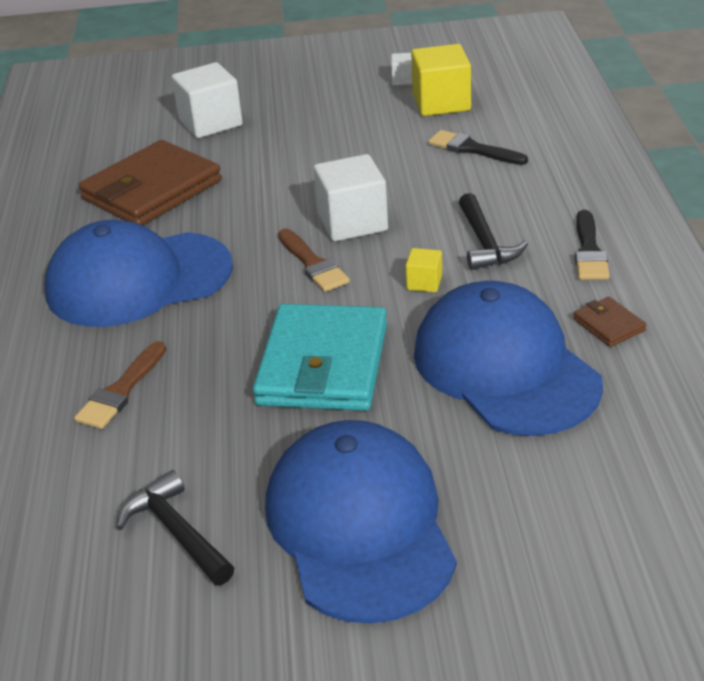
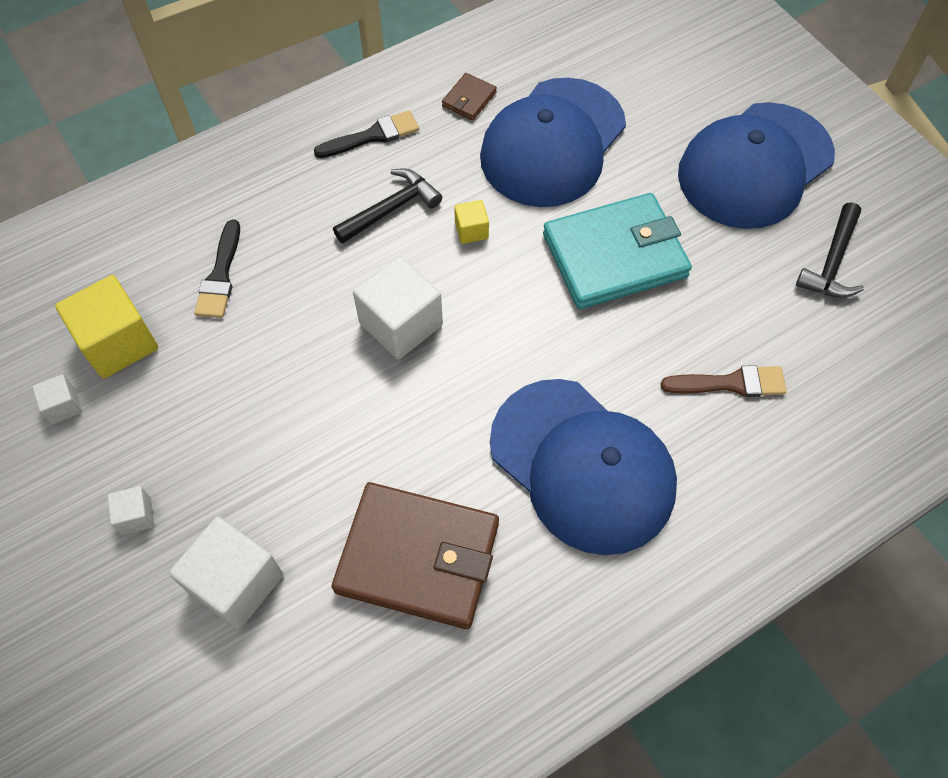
camera: 120 degrees left, 25 degrees up
brown brush [278,229,350,292] -> none
none -> white cube [107,486,154,535]

